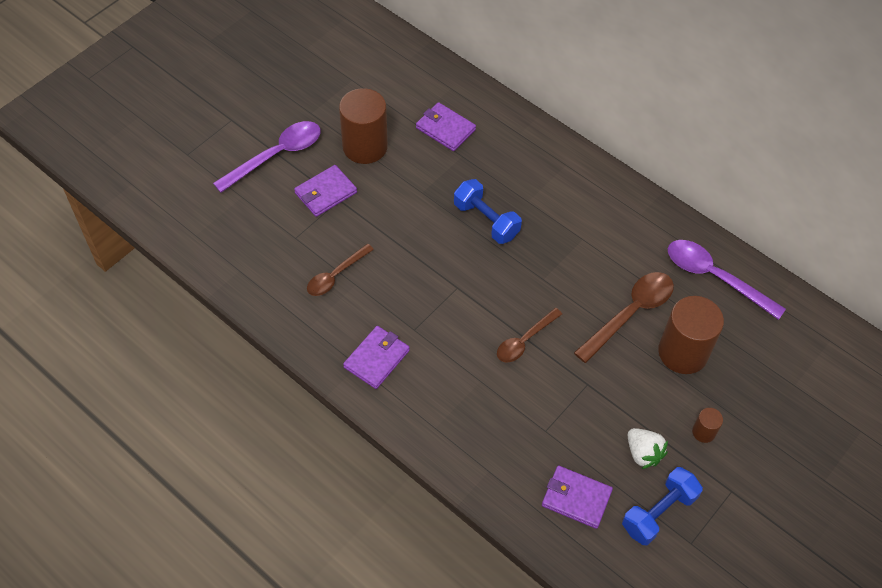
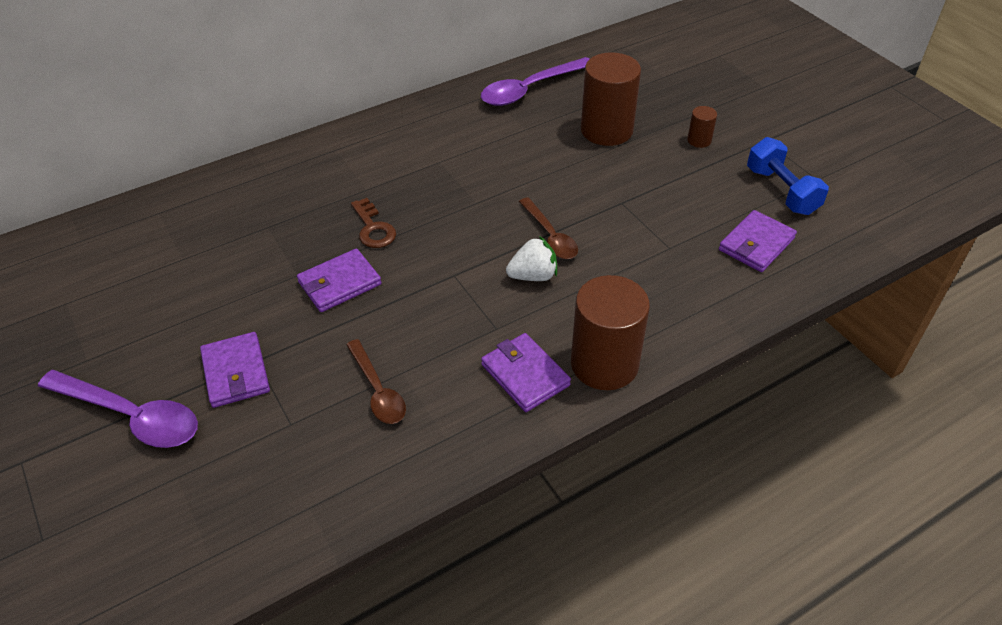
camera: 70 degrees left, 10 degrees down
purple spoon [213,121,321,193] -> purple spoon turned 135 degrees clockwise [38,370,198,448]
brown cylinder [339,88,388,164] -> brown cylinder moved to [571,275,650,390]
purple wallet [416,102,476,151] -> purple wallet moved to [297,248,382,312]
blue dumbbell [454,179,522,244] -> brown key [351,198,396,248]
brown spoon [574,272,674,363] -> none
white strawberry [628,428,668,469] -> white strawberry moved to [506,236,557,281]

